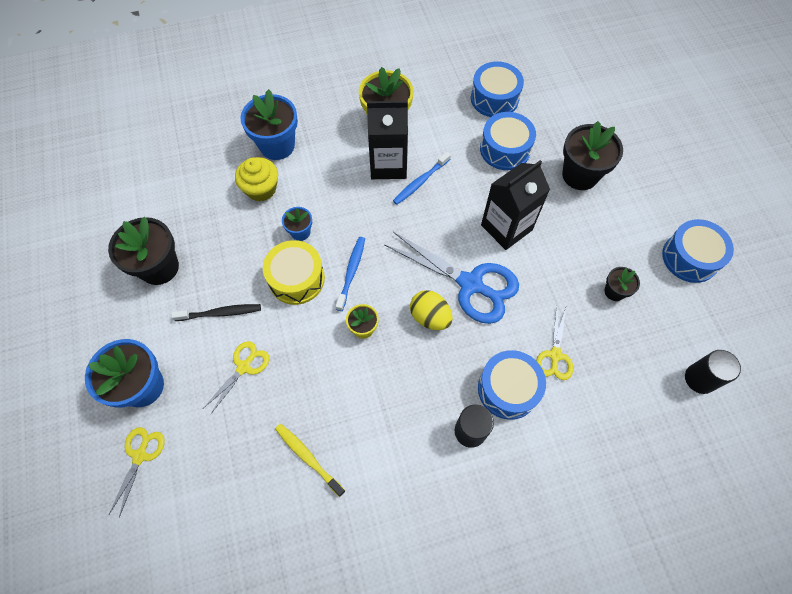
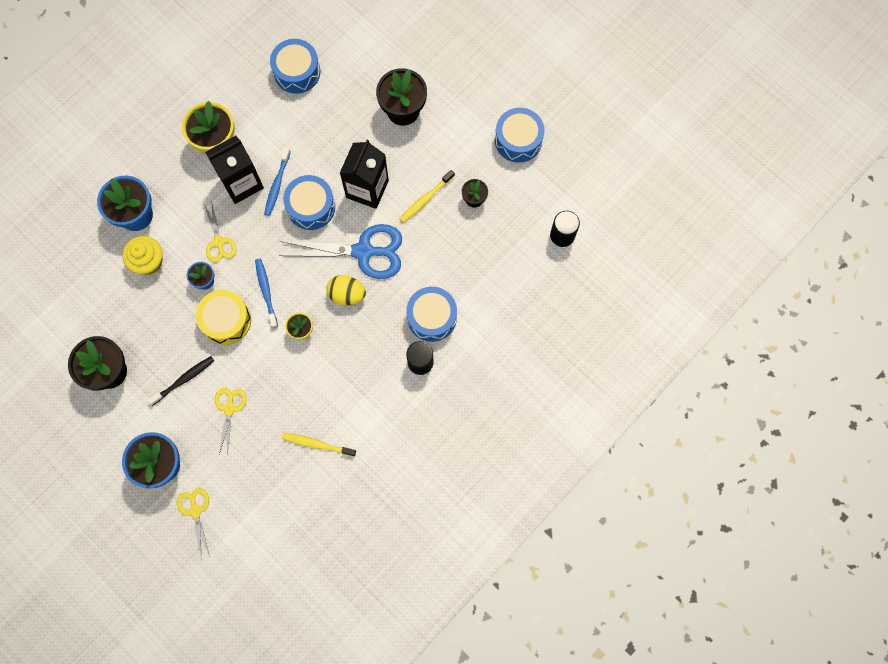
camera: 30 degrees left, 10 degrees up
blue drum [480,112,536,170] -> blue drum moved to [283,175,335,230]
yellow scissors [536,305,573,380] -> yellow scissors moved to [204,201,237,262]
none -> yellow toothbrush [399,170,455,223]

